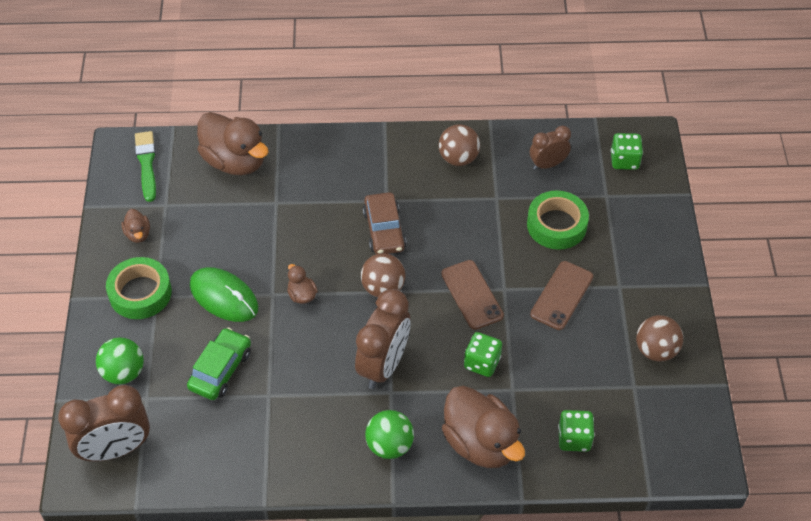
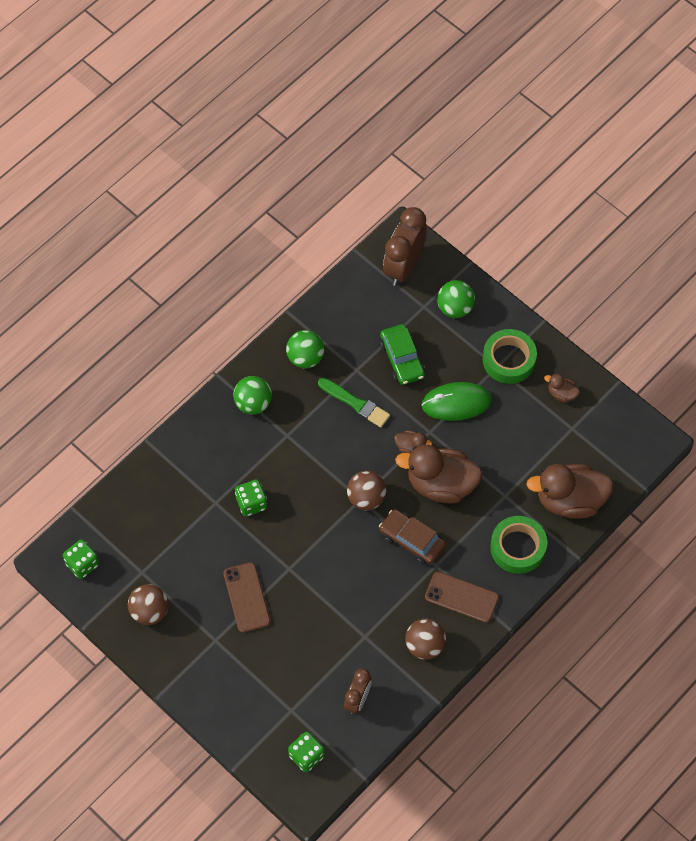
camera: 135 degrees right, 10 degrees up
green brush [135,131,156,202] -> green brush moved to [318,378,390,427]
brown clock [355,289,411,389] -> none
brown phone [441,260,504,330] -> brown phone moved to [425,572,499,623]
brown duck [442,386,525,468] -> brown duck moved to [395,445,483,504]
green tape [527,190,589,250] -> green tape moved to [490,516,547,574]
green dice [558,410,595,452] -> green dice moved to [63,539,99,579]
none -> green ball [286,330,324,368]

